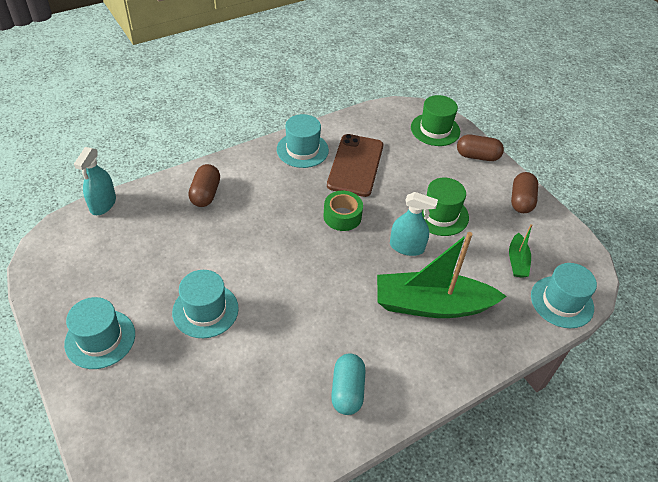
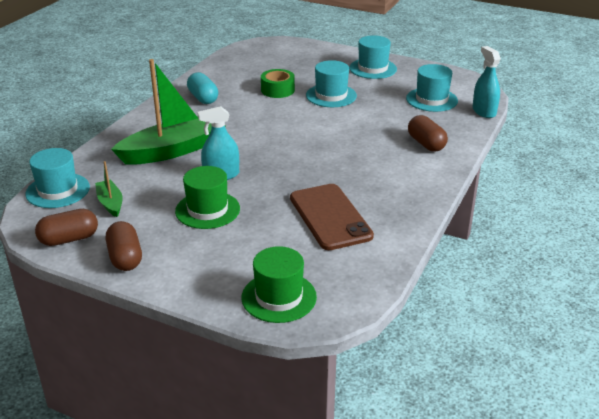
camera: 150 degrees right, 15 degrees down
turquoise hat [277,114,329,168] -> turquoise hat moved to [406,64,458,112]
green tape [324,191,363,231] -> green tape moved to [261,69,295,98]
brown capsule [457,135,504,161] -> brown capsule moved to [35,209,98,246]

